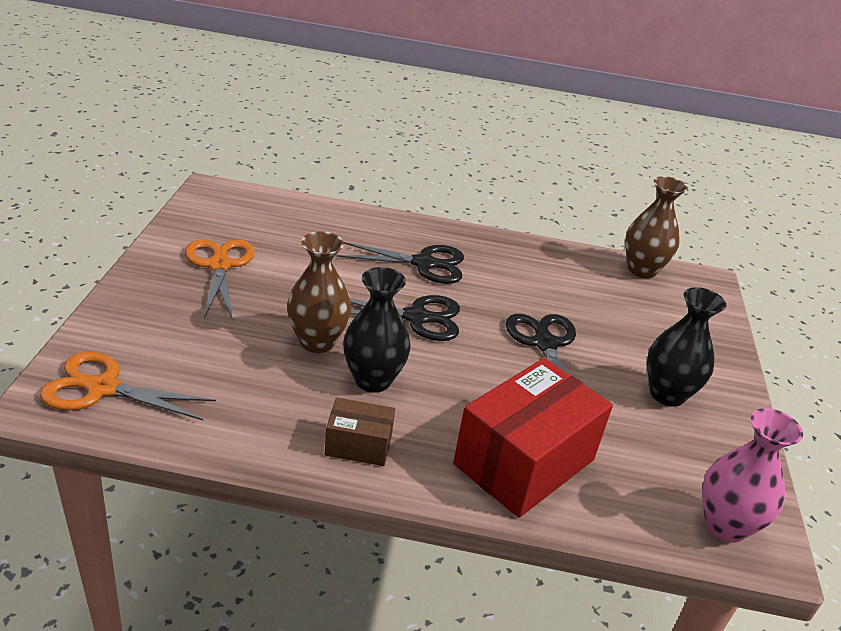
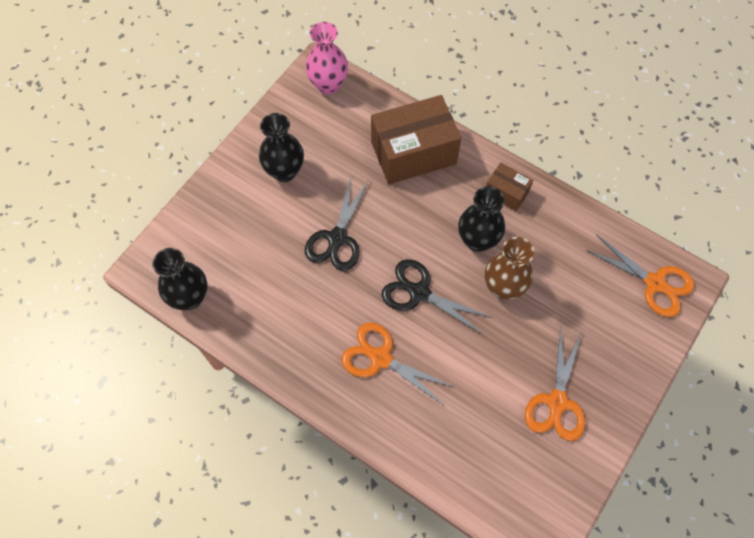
camera: 150 degrees left, 30 degrees up
black scissors [337,242,464,284] -> orange scissors [341,322,453,406]
red box [453,358,613,518] -> brown box [371,95,461,184]
brown vase [625,176,688,278] -> black vase [153,248,208,310]

